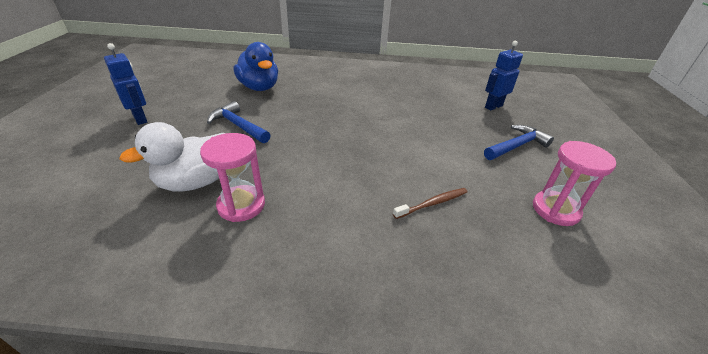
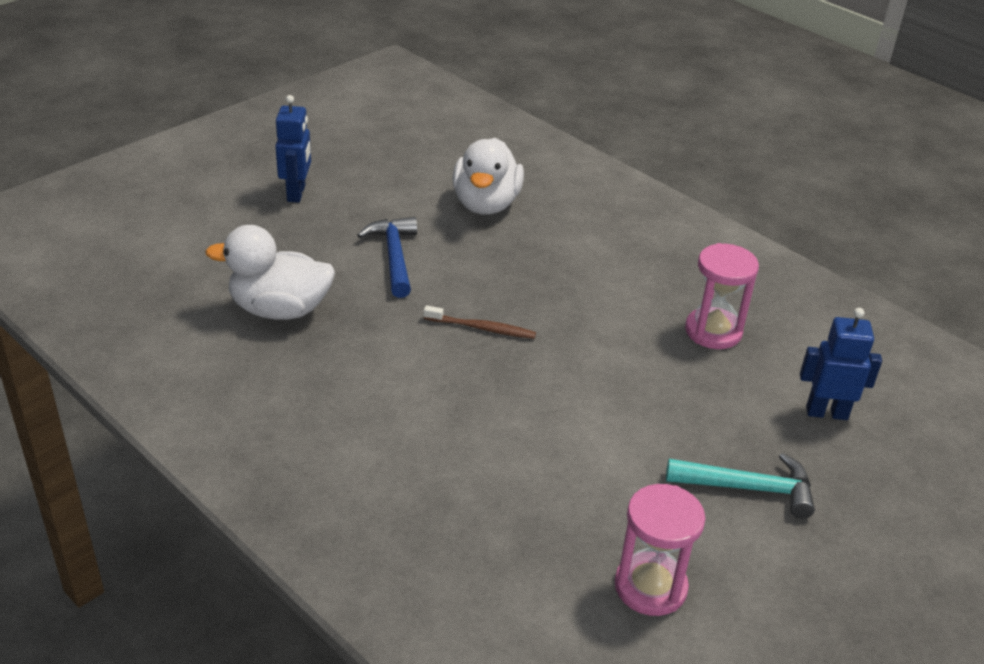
camera: 40 degrees right, 0 degrees up
pink hourglass [200,133,265,222] -> pink hourglass moved to [685,243,759,349]
blue duck [234,42,278,91] -> white duck [452,138,524,214]
brown toothbrush [393,188,467,219] -> brown toothbrush moved to [424,305,536,339]
blue hammer [484,125,554,160] -> turquoise hammer [666,453,815,519]

